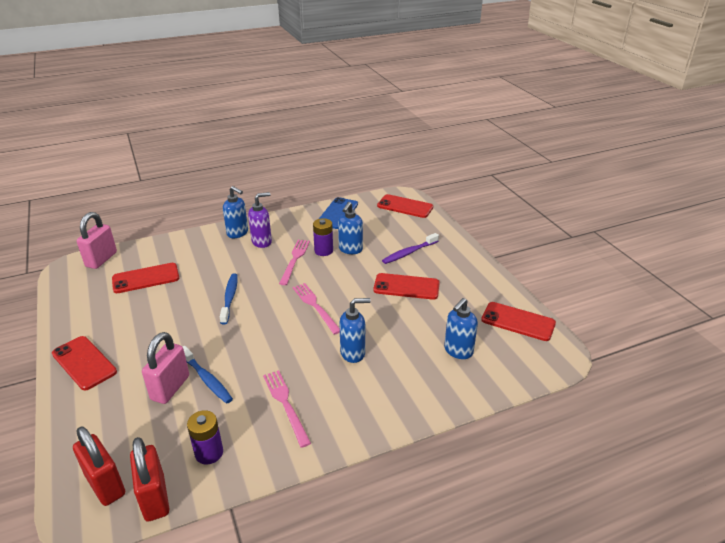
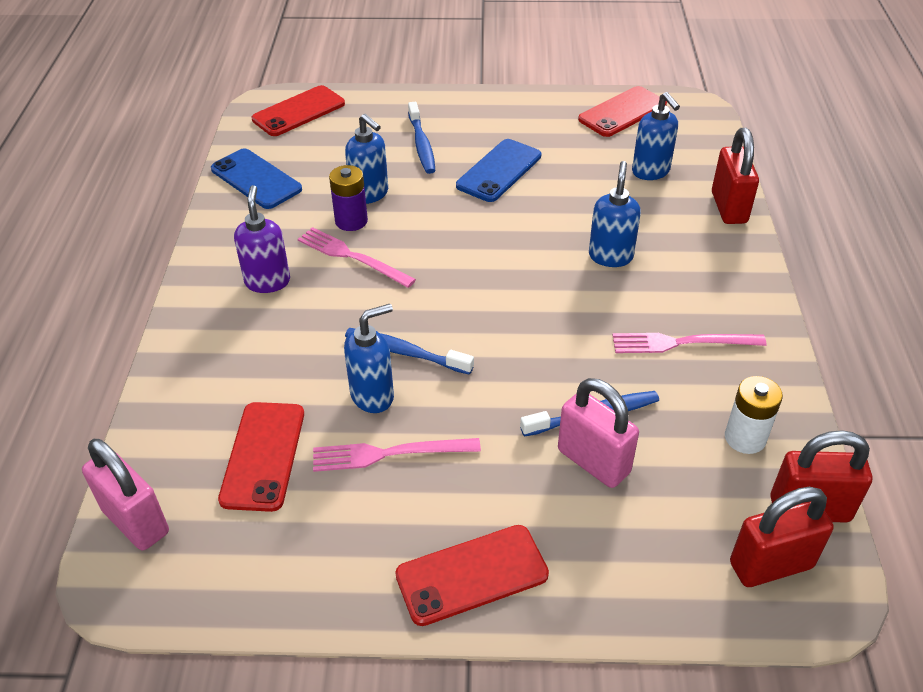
camera: 65 degrees left, 10 degrees up
purple battery [187,410,223,464] -> white battery [725,376,783,454]
blue soap dispenser [223,186,248,238] -> blue soap dispenser moved to [344,304,394,413]
pink fork [293,283,340,335] -> pink fork moved to [313,438,481,472]
red phone [373,273,440,300] -> blue phone [456,139,541,202]
purple toothbrush [382,233,439,264] -> blue toothbrush [408,102,435,174]
none -> red padlock [712,128,759,224]

